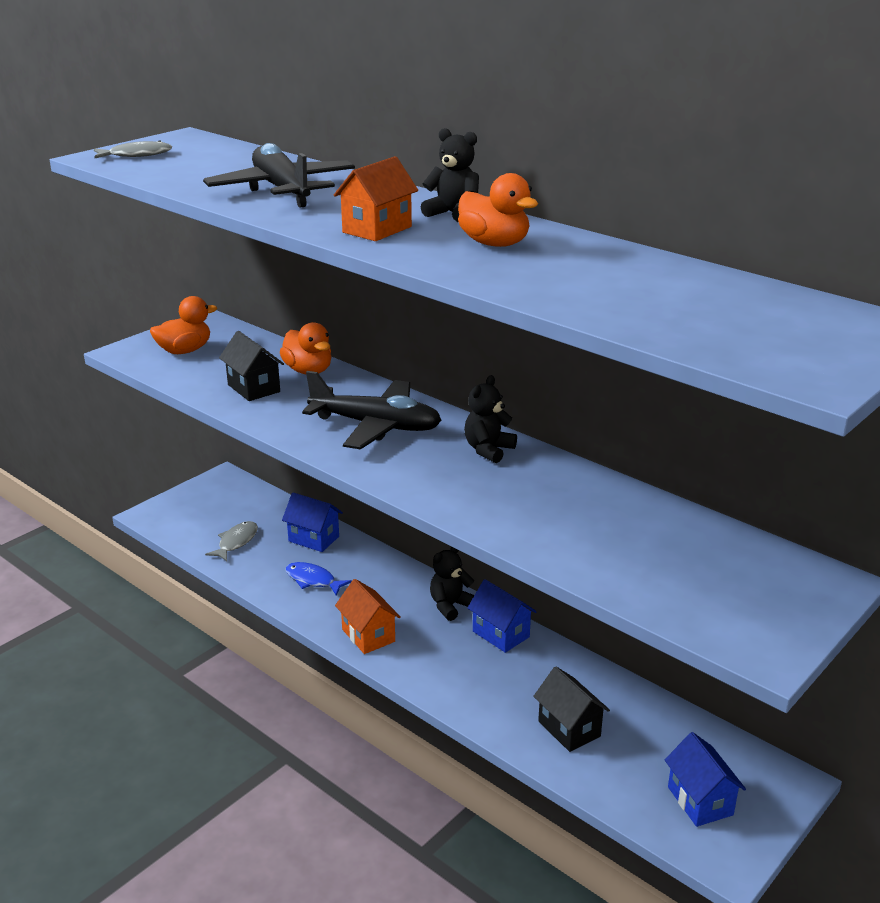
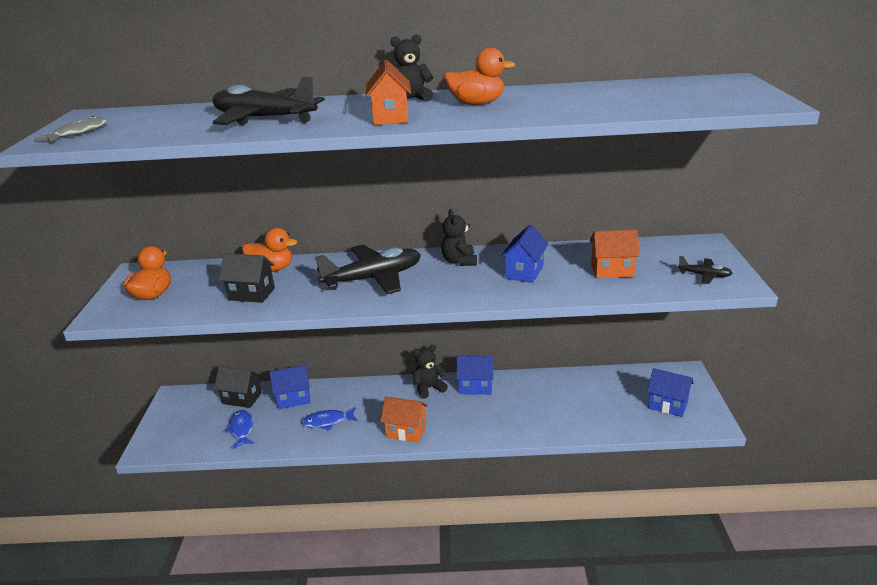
camera: 40 degrees left, 0 degrees up
grey fish [205,521,258,561] -> blue fish [224,410,254,449]
black teddy bear [430,547,474,621] -> black teddy bear turned 60 degrees clockwise [413,345,448,399]
black house [533,667,610,752] -> black house moved to [214,366,262,408]
none -> blue house [500,224,549,283]
none -> orange house [590,230,640,278]
none -> black plane [678,256,732,284]

